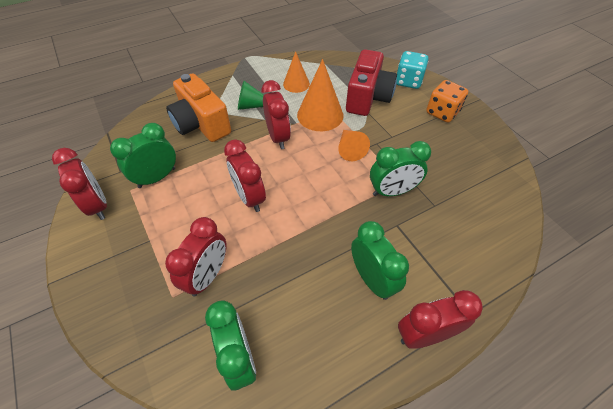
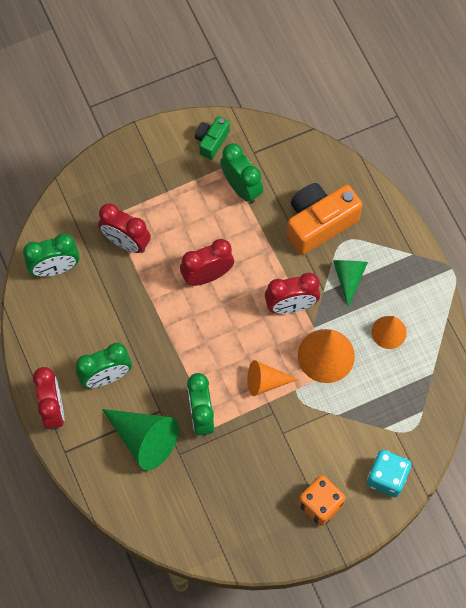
camera: 95 degrees right, 15 degrees up
red clock [52,148,107,220] -> green camera [195,116,230,160]
red camera [346,49,397,116] -> none
none -> green cone [102,409,179,470]

